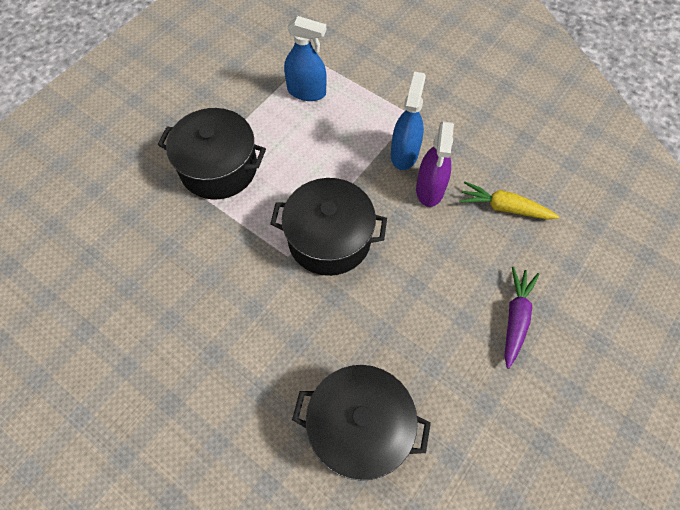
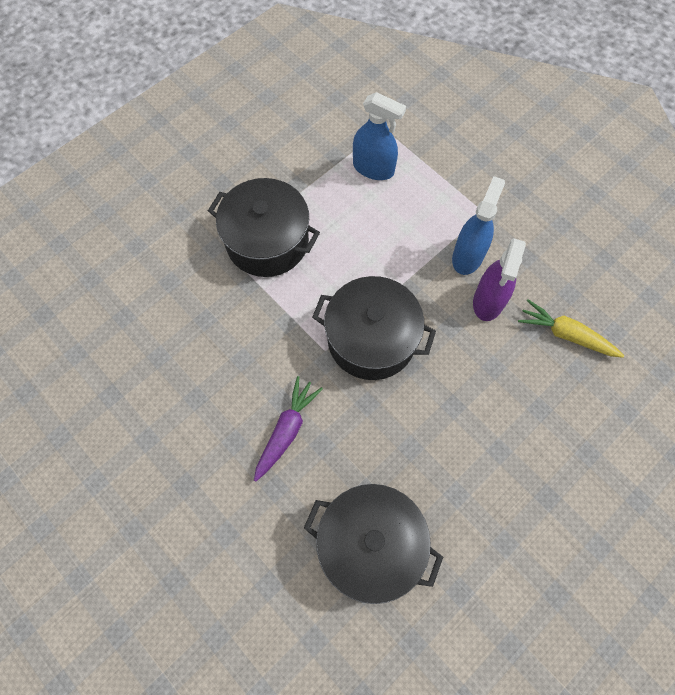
camera: 10 degrees right, 5 degrees up
purple carrot [504,267,539,369] -> purple carrot moved to [254,376,323,482]

